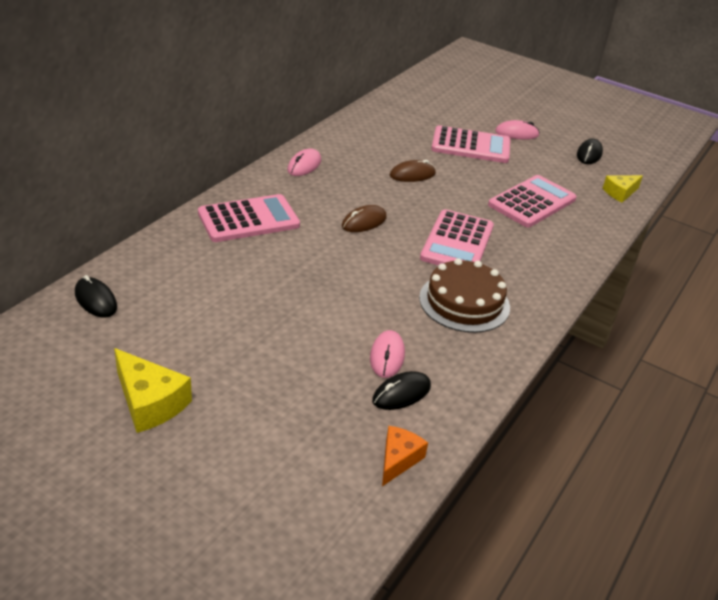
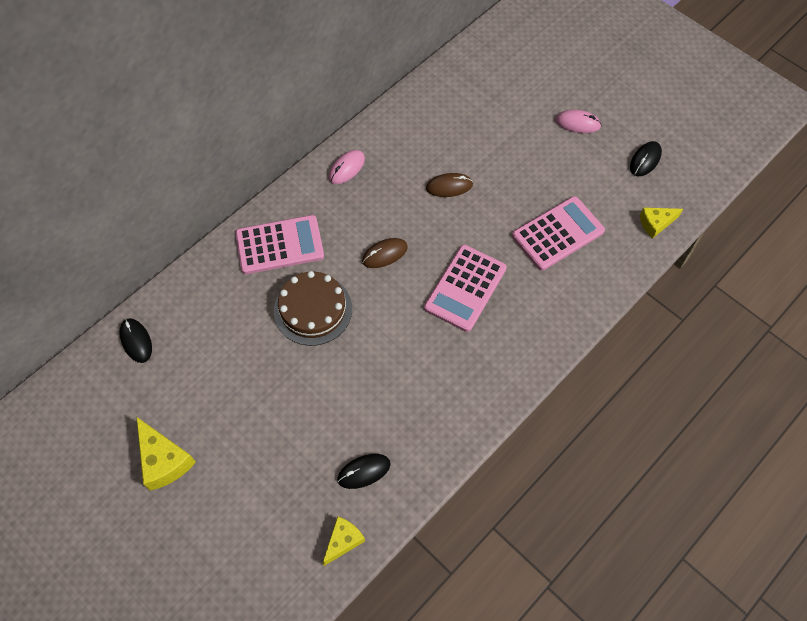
camera: 15 degrees right, 25 degrees up
pink mouse [370,330,405,378] -> none
orange cheese [382,426,428,486] -> yellow cheese [323,516,365,566]
brown cake [419,258,510,333] -> brown cake moved to [274,271,352,346]
pink calculator [431,125,510,163] -> none

